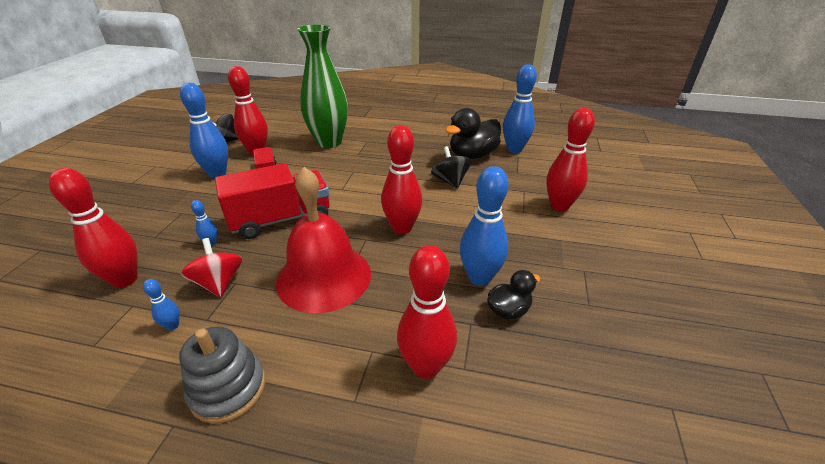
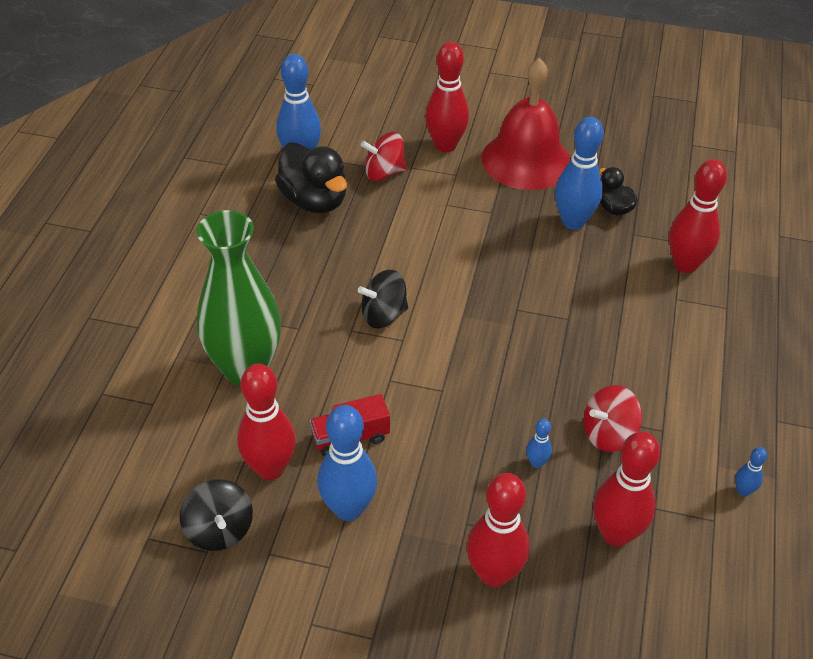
camera: 90 degrees left, 10 degrees up
blue bowling pin [143,279,180,330] -> blue bowling pin moved to [735,447,767,496]
grey stacking toy [179,326,266,423] -> none
red truck [215,163,330,239] -> none
red bell [276,167,371,313] -> red bell moved to [482,58,571,190]
red bowling pin [381,125,422,234] -> red bowling pin moved to [467,473,530,588]
black spinning top [431,146,472,189] -> black spinning top moved to [358,270,408,328]
none -> red spinning top [361,132,407,181]

